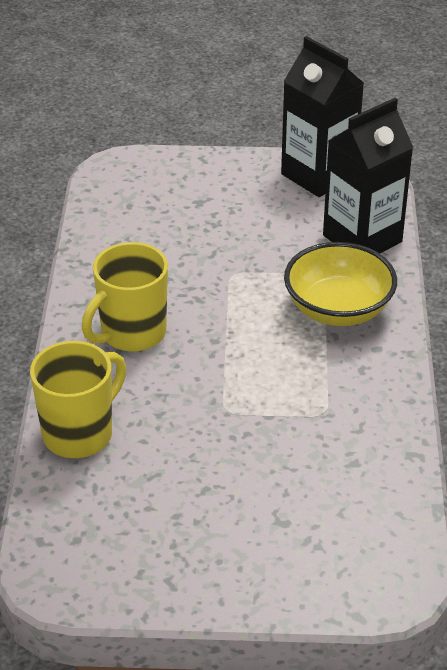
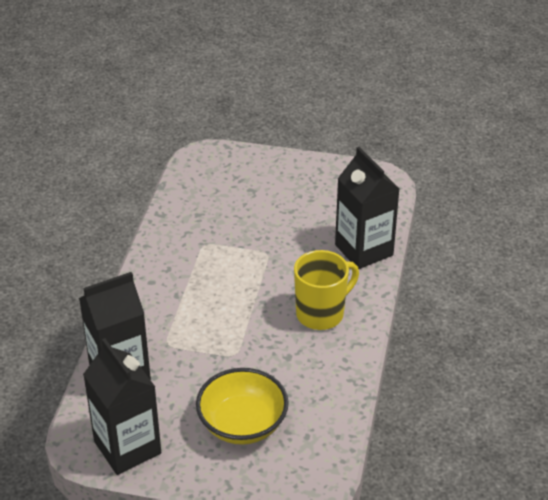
camera: 170 degrees left, 0 degrees up
yellow mug [30,341,126,458] -> black carton [335,147,399,269]
yellow bowl [284,242,397,326] -> yellow bowl moved to [196,368,289,445]

